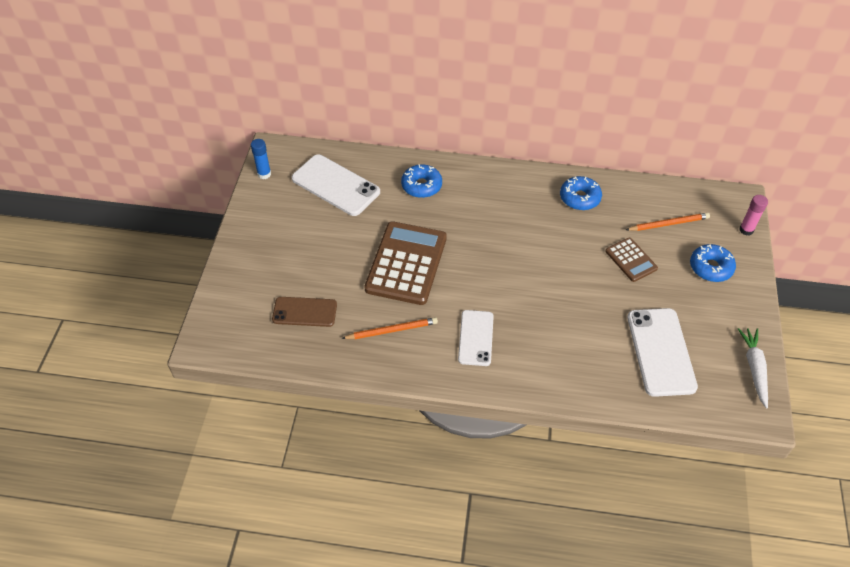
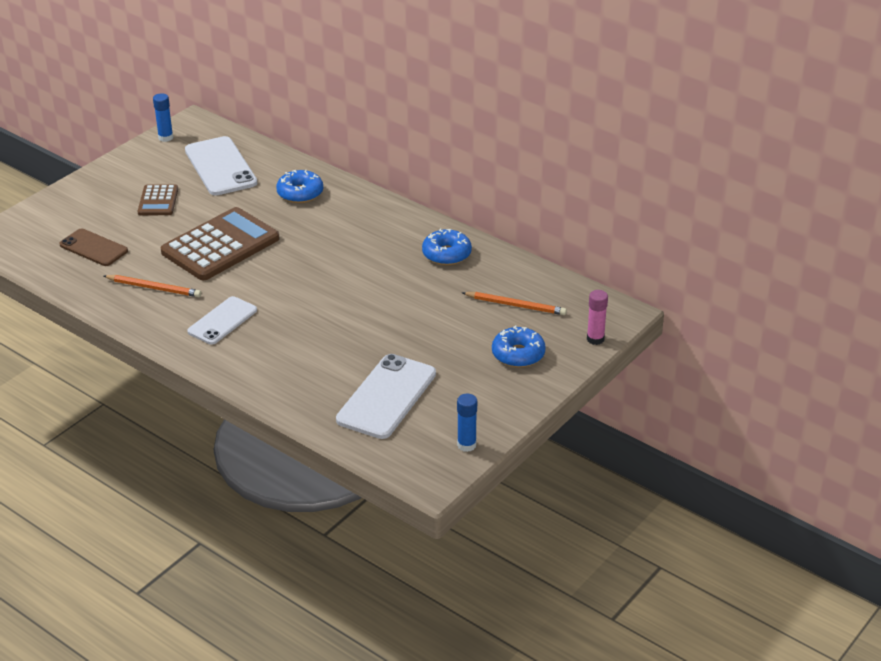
camera: 30 degrees right, 15 degrees down
brown calculator [605,238,658,282] -> brown calculator moved to [138,184,178,215]
white carrot [738,328,768,409] -> blue glue stick [457,394,477,452]

